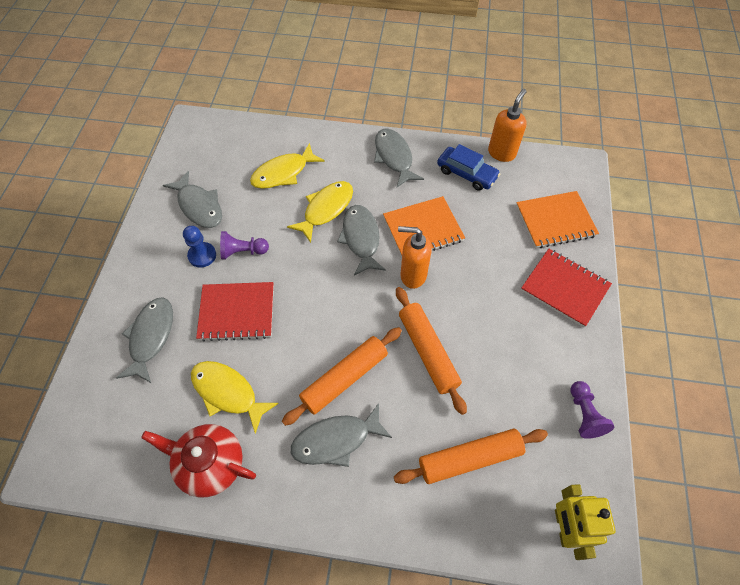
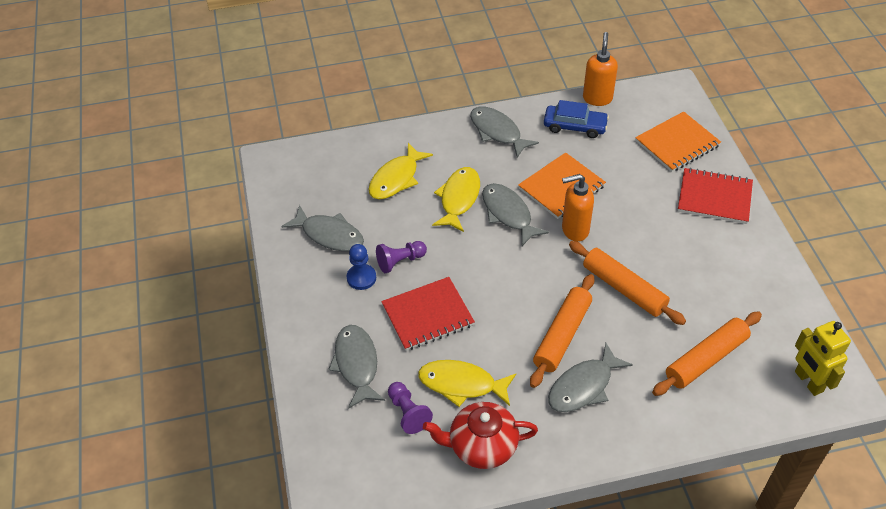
camera: 20 degrees left, 10 degrees down
purple pawn [570,381,614,439] -> purple pawn moved to [388,382,433,434]

